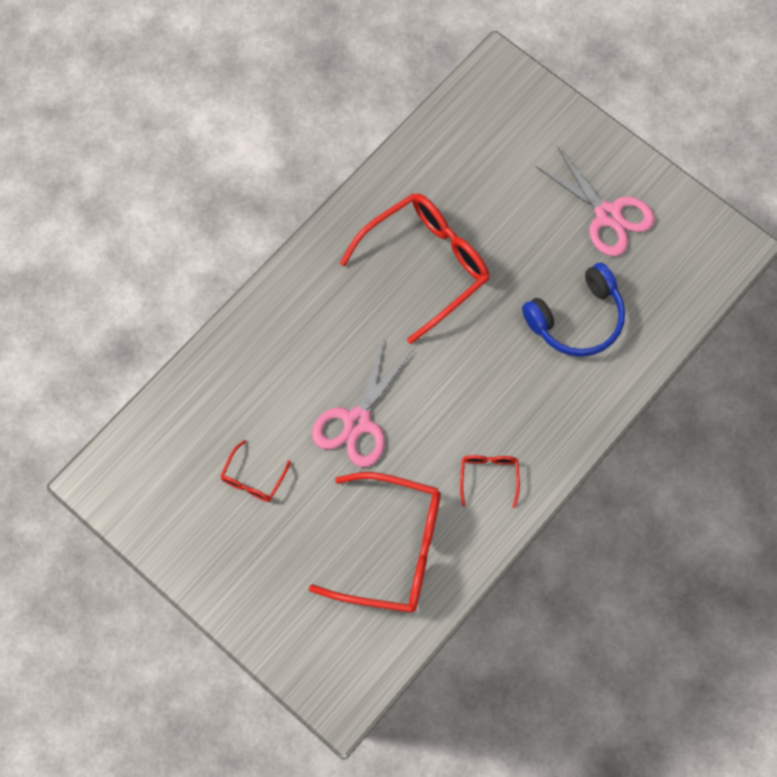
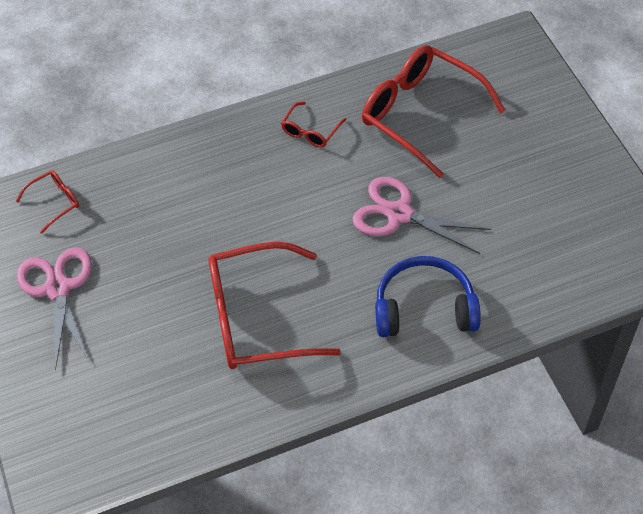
camera: 150 degrees left, 15 degrees down
red glasses [220,440,291,502] -> red glasses moved to [16,170,79,234]
pink scissors [312,339,413,467] -> pink scissors turned 120 degrees counterclockwise [353,177,491,254]
blue headphones [522,263,625,357] -> blue headphones moved to [375,256,481,337]

